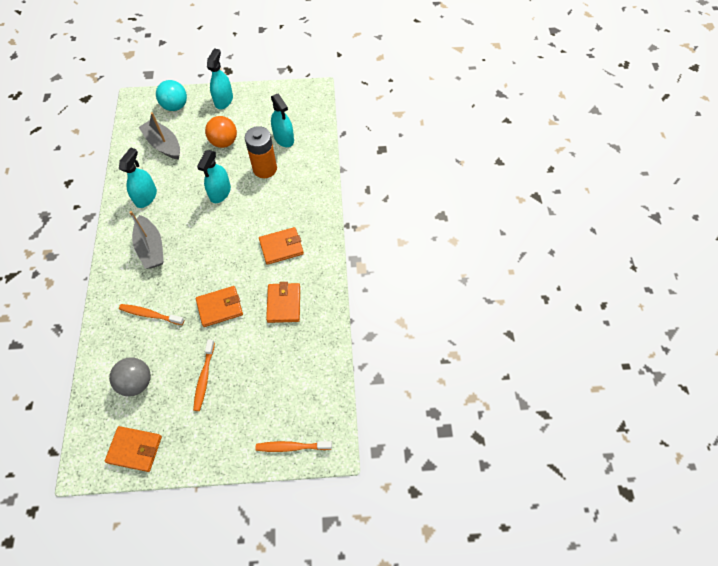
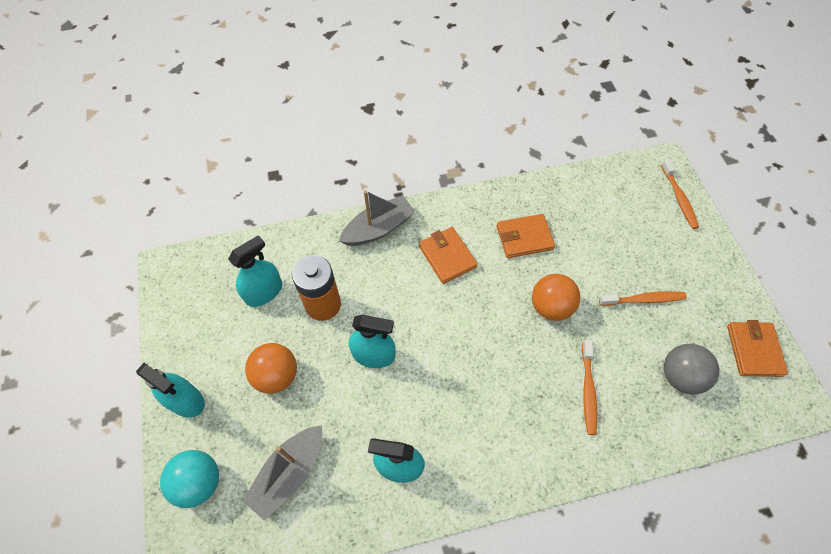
camera: 100 degrees left, 0 degrees up
grey boat [129,211,164,269] -> grey boat moved to [339,190,416,246]
orange wallet [196,286,243,327] -> orange ball [532,274,580,321]
turquoise spray bottle [207,49,233,109] -> turquoise spray bottle turned 150 degrees counterclockwise [136,363,205,418]

